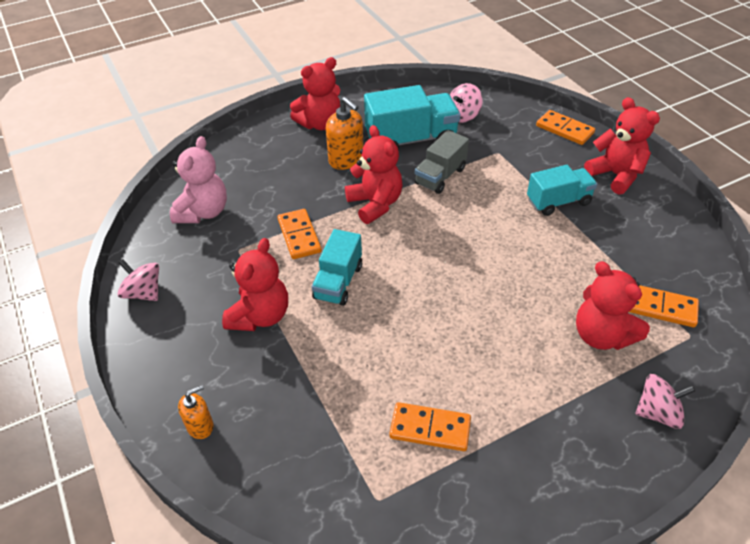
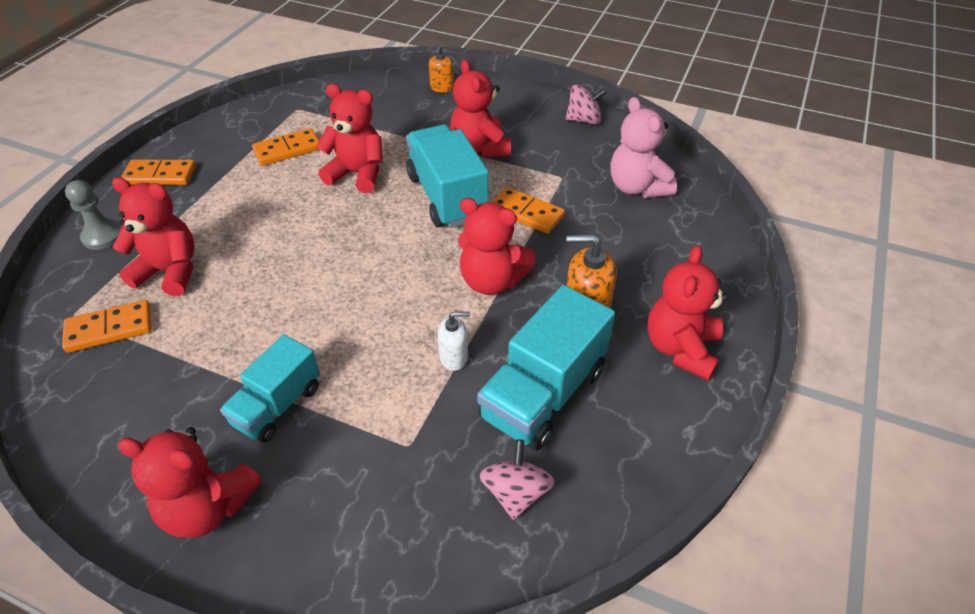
camera: 140 degrees right, 0 degrees up
turquoise truck [312,229,362,306] -> turquoise truck [406,125,489,228], size x1.55
grey truck [414,130,469,194] -> white soap dispenser [438,311,470,371]
orange domino [536,110,595,145] -> orange domino moved to [121,160,196,185]
pink spinning top [636,374,695,429] -> grey pawn [65,180,122,250]
none -> red teddy bear [316,84,383,193]

